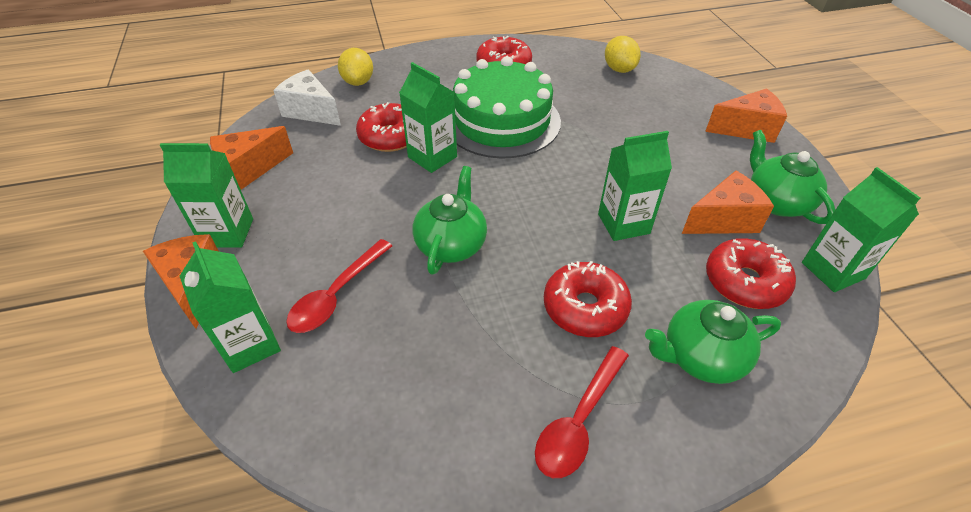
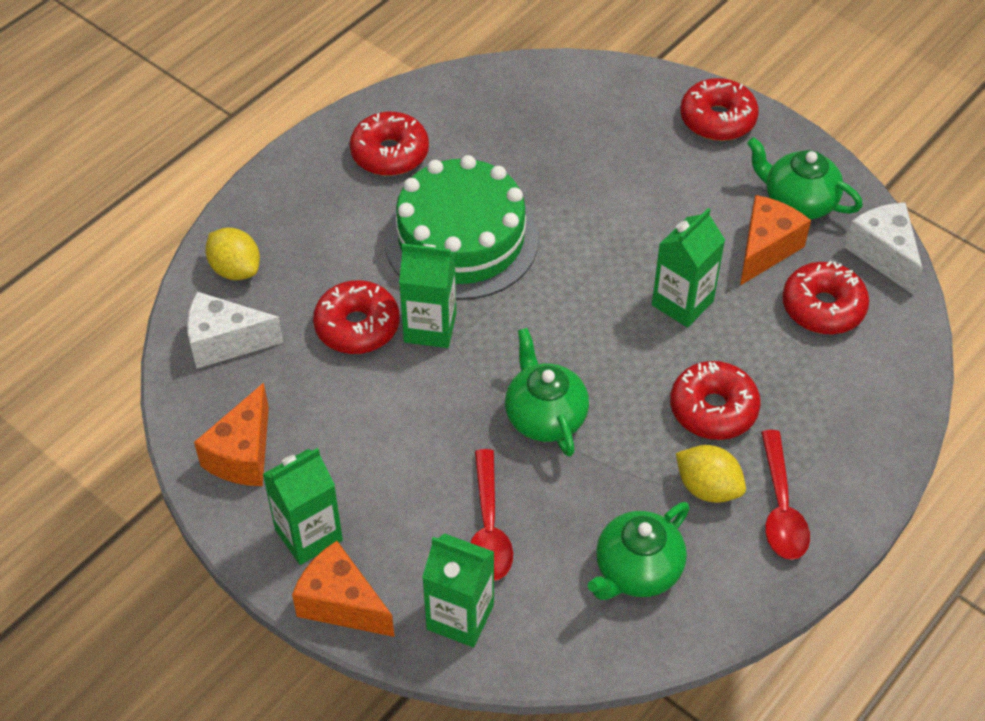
camera: 35 degrees left, 5 degrees up
yellow lemon [605,36,641,73] -> yellow lemon moved to [676,445,746,503]
green teapot [645,300,781,384] -> green teapot moved to [588,502,690,600]
orange cheese [705,88,787,143] -> red donut [680,78,759,141]
green carton [802,167,920,292] -> white cheese [845,202,923,295]

